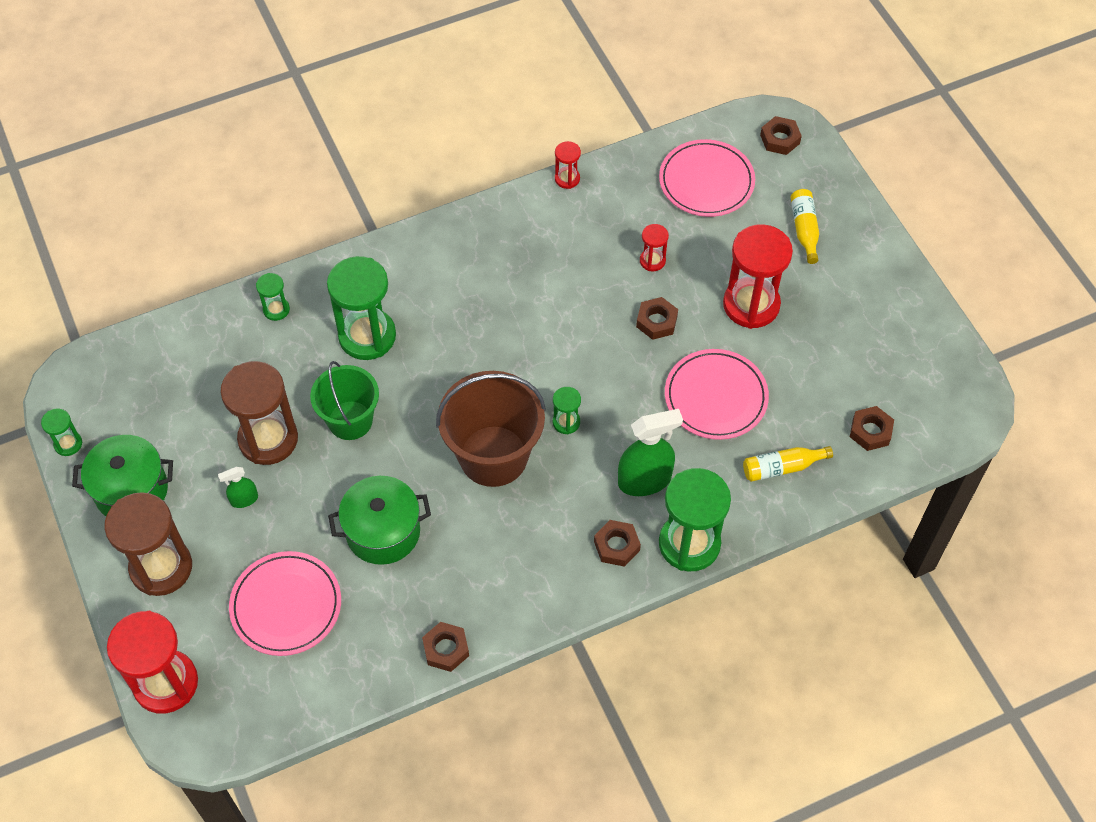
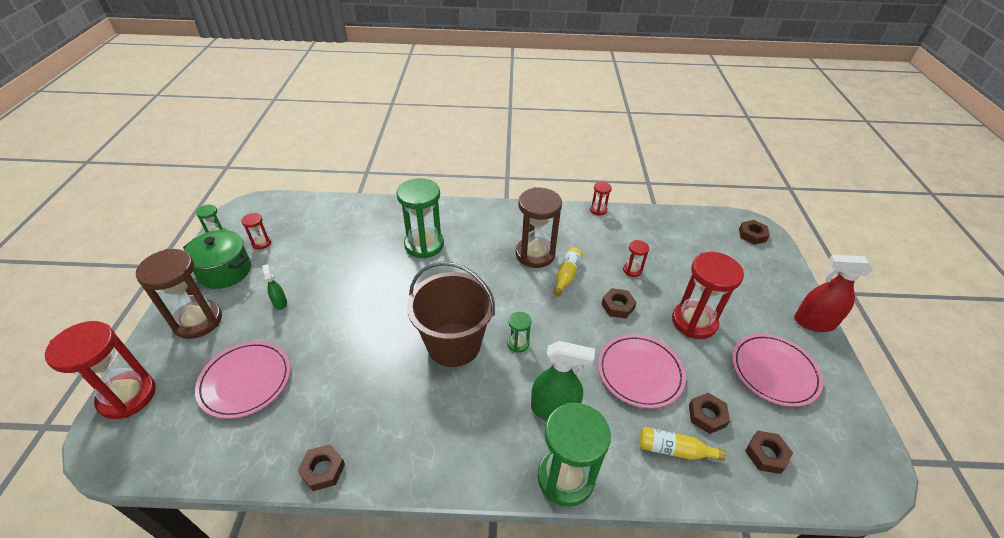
camera: 25 degrees right, 15 degrees down
green spray bottle [218,467,258,508] -> green spray bottle turned 60 degrees clockwise [262,264,287,310]
brown hourglass [220,361,298,465] -> brown hourglass moved to [516,187,562,268]
green hourglass [256,273,290,321] -> none
green bucket [310,361,379,440] -> none
green pot [328,476,431,565] -> none
brown nut [594,520,641,567] -> brown nut moved to [689,393,730,434]
pink plate [659,139,755,217] -> pink plate moved to [732,334,823,407]
yellow bottle [790,189,819,264] -> yellow bottle moved to [553,247,583,296]
none -> red hourglass [241,213,271,250]
none -> red spray bottle [794,255,873,332]

